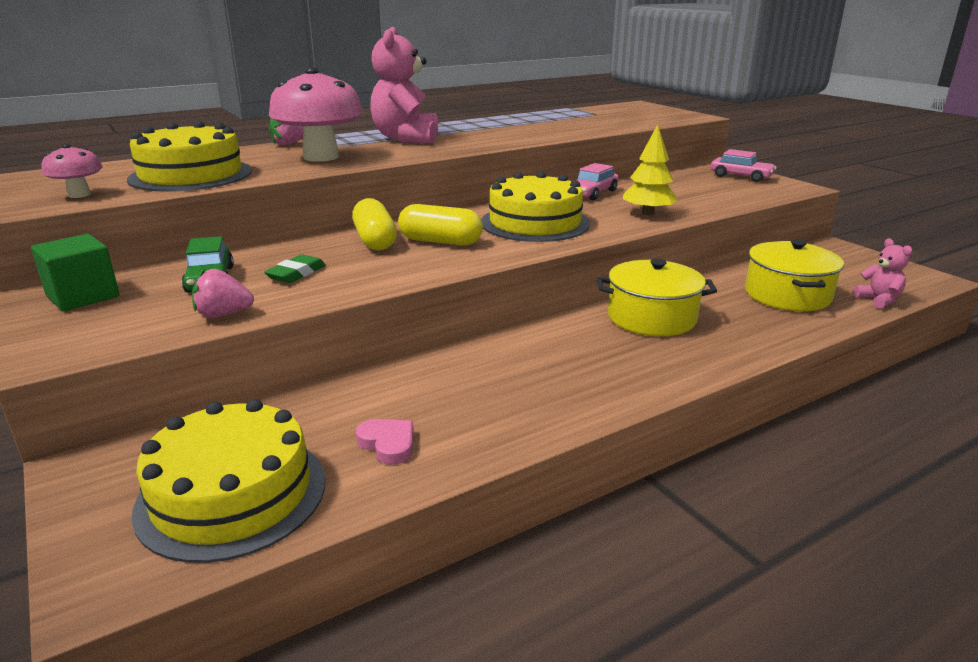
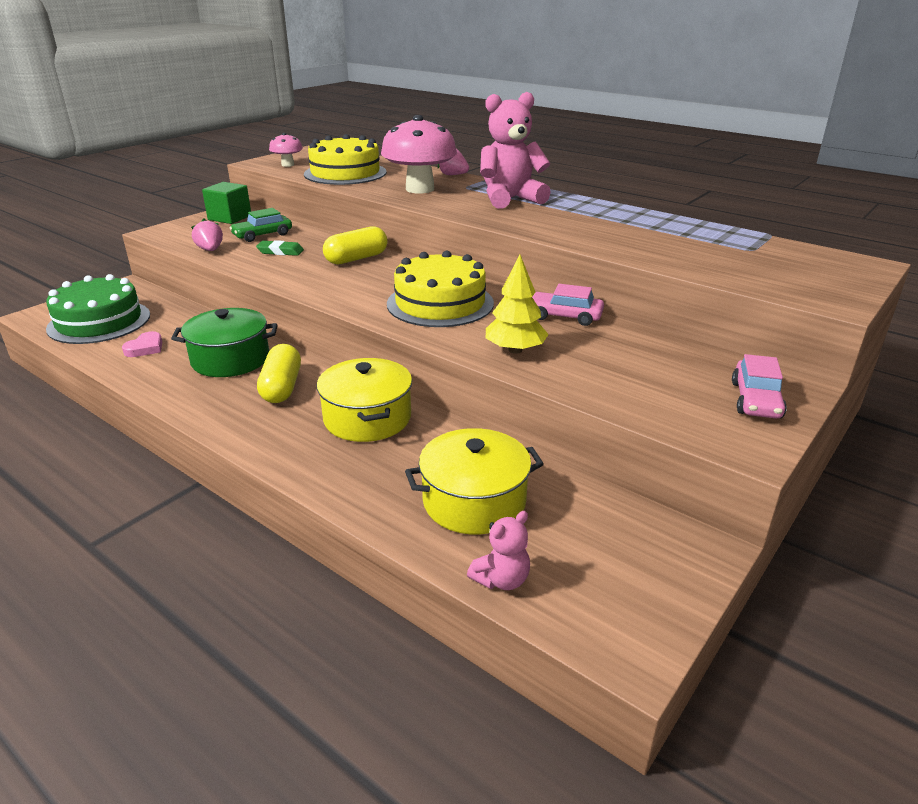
camera: 70 degrees right, 5 degrees up
yellow cake [132,399,326,563] -> green cake [46,274,150,344]
yellow capsule [398,204,483,246] -> yellow capsule moved to [257,344,301,403]
none -> green pot [171,308,278,377]

